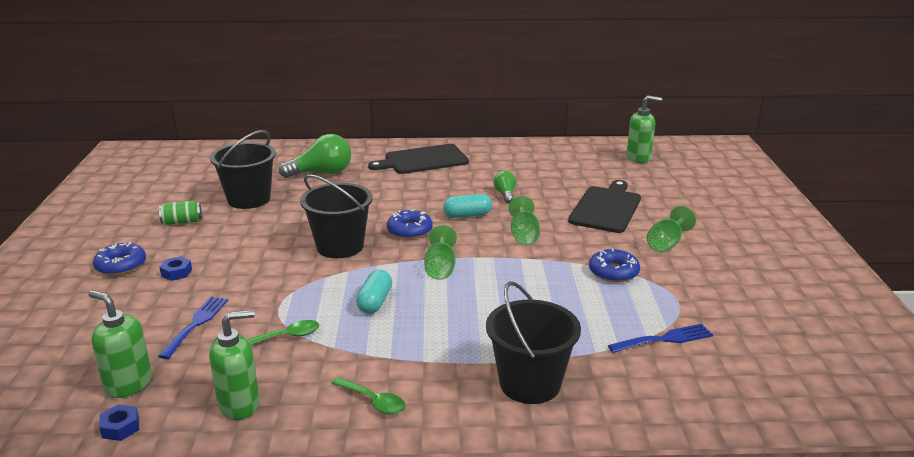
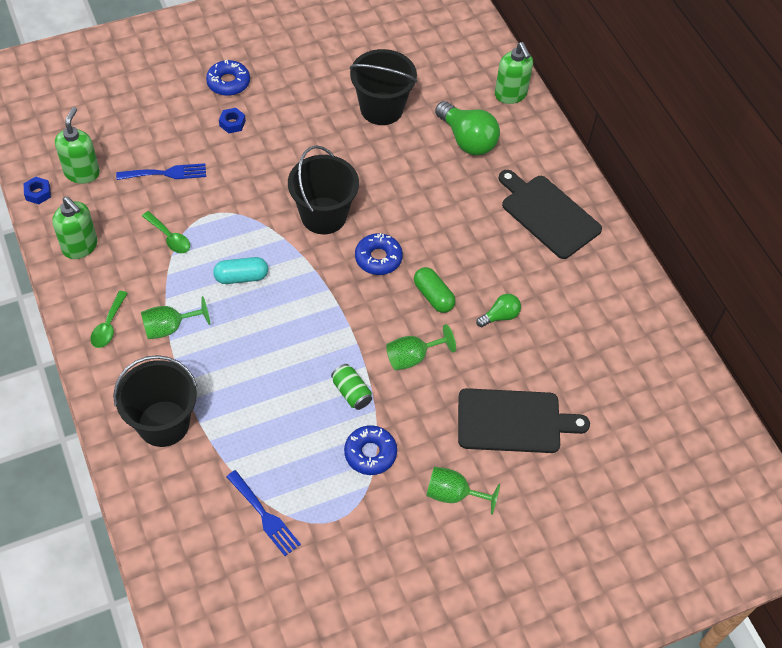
camera: 65 degrees right, 30 degrees up
green can [159,200,202,225] -> green can moved to [331,364,372,410]
green goblet [424,225,457,280] -> green goblet moved to [141,296,210,339]
turquoise capsule [443,194,492,218] -> green capsule [414,267,456,313]
green soap dispenser [626,95,662,163] -> green soap dispenser moved to [495,42,533,104]

